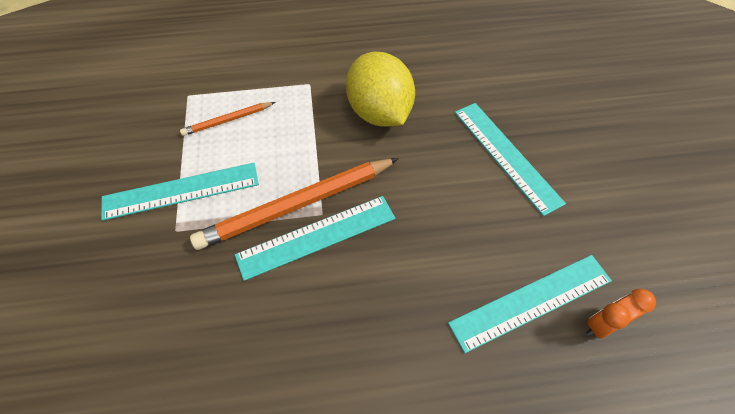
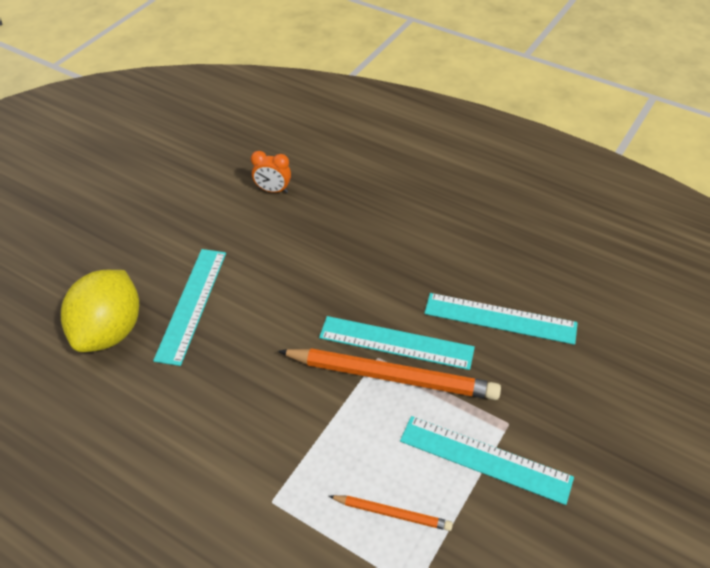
camera: 140 degrees left, 10 degrees down
yellow lemon [346,52,415,127] -> yellow lemon moved to [61,270,139,352]
turquoise ruler [448,255,612,353] -> turquoise ruler moved to [424,293,578,345]

